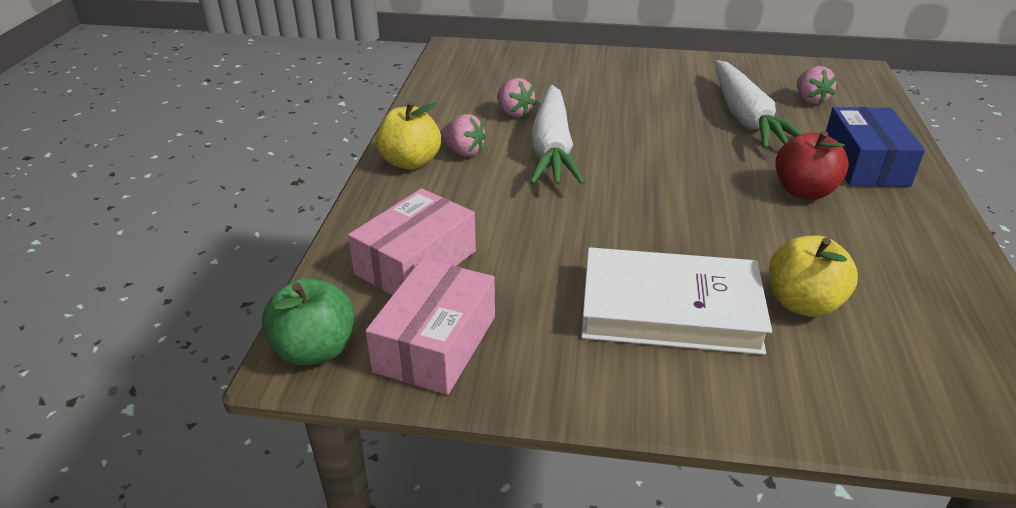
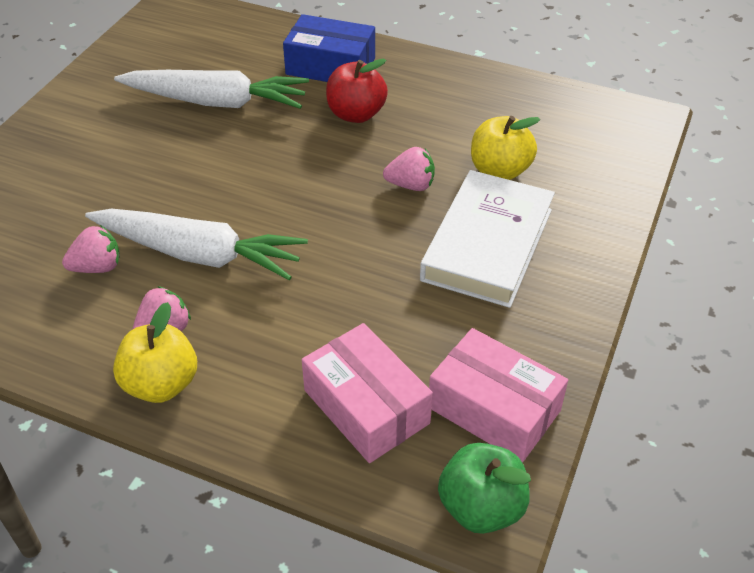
camera: 75 degrees left, 10 degrees up
pink strawberry [797,66,837,104] -> pink strawberry moved to [383,147,435,191]

